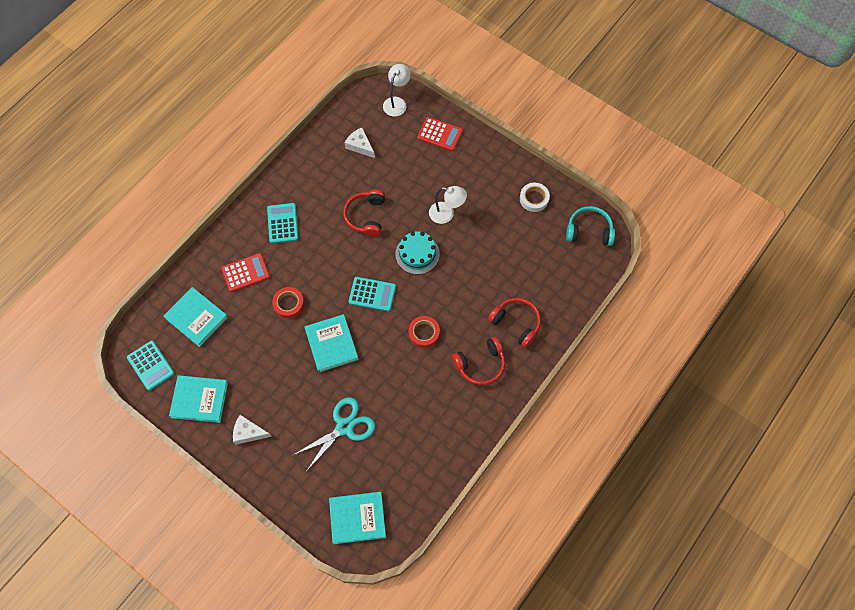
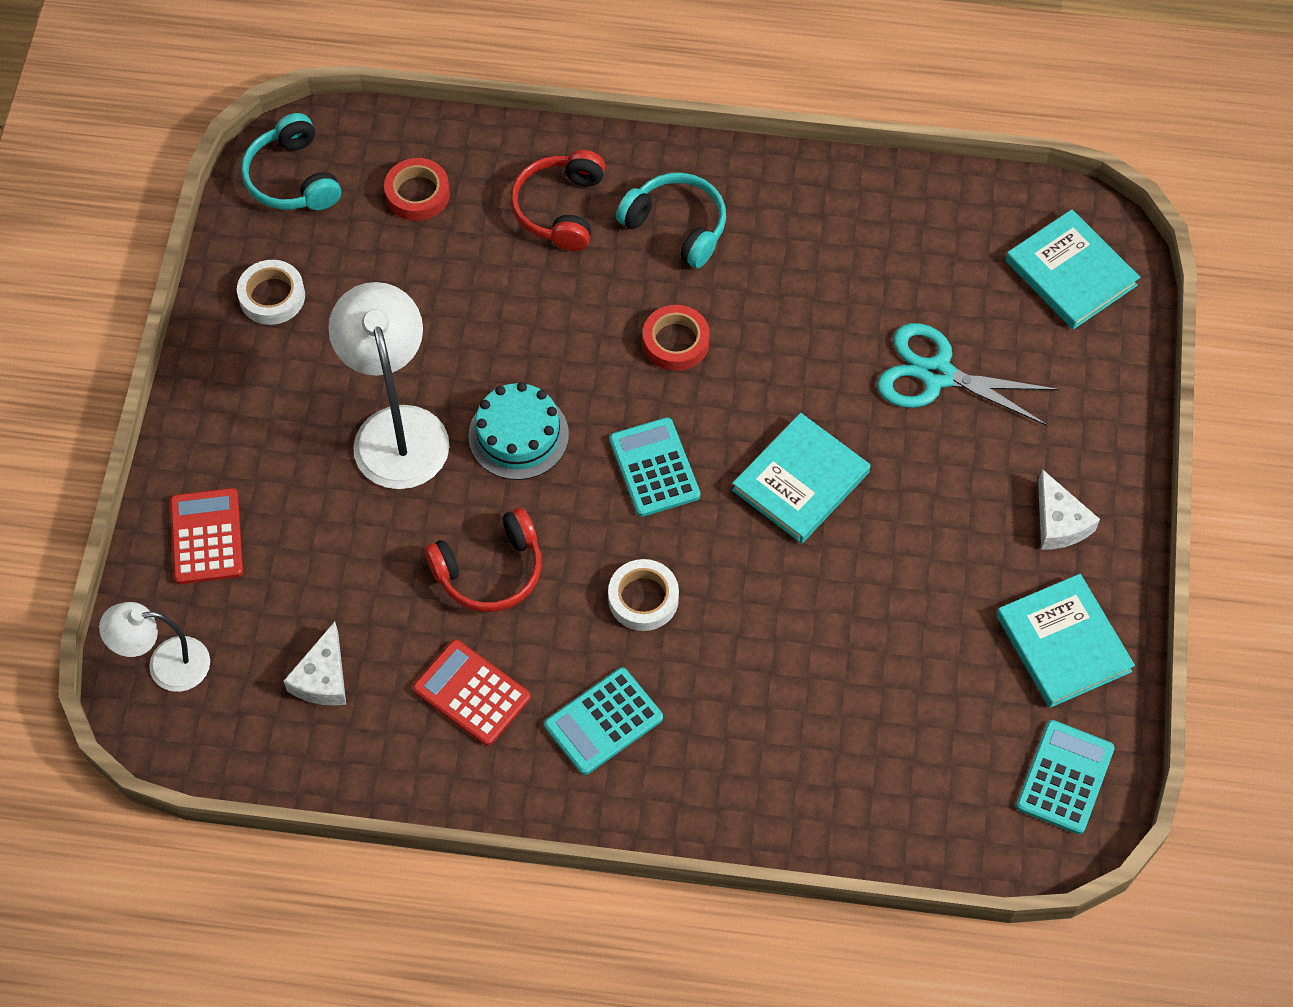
camera: 120 degrees left, 5 degrees down
turquoise book [164,287,228,347] -> none
red calculator [221,253,270,292] -> red calculator moved to [413,640,531,746]
red tape [272,287,304,318] -> red tape moved to [384,158,450,221]
white lamp [429,186,467,224] -> white lamp [329,282,450,489], size x1.66
red headphones [452,337,505,385] -> turquoise headphones [616,173,726,268]
none -> white tape [608,559,679,631]

